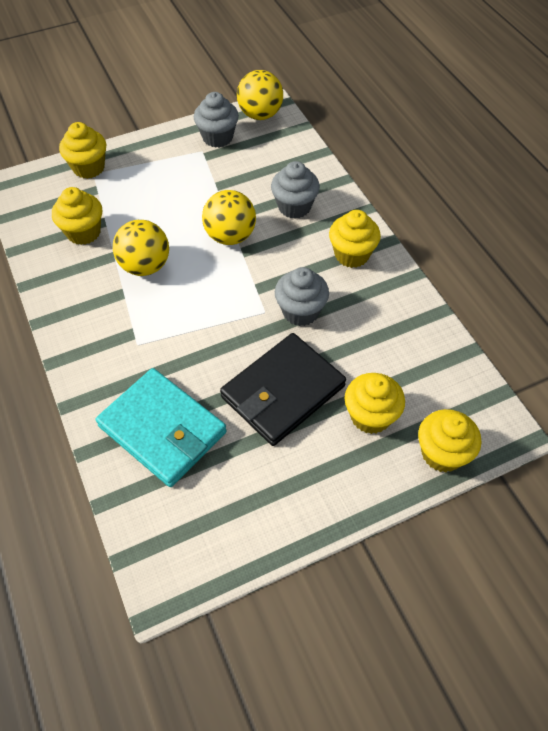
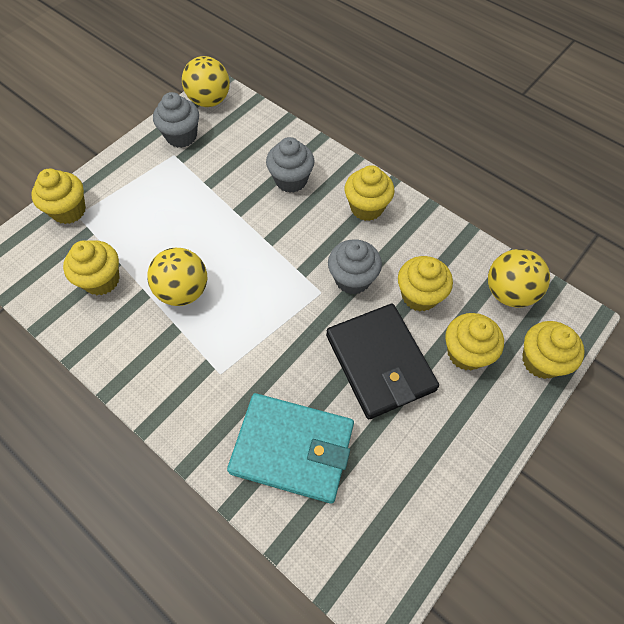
camera: 25 degrees left, 5 degrees up
yellow ball [202,190,256,245] -> yellow ball moved to [488,249,550,308]
black wallet [220,333,346,446] -> black wallet turned 45 degrees counterclockwise [326,304,439,419]
none -> yellow cupcake [398,256,453,312]

